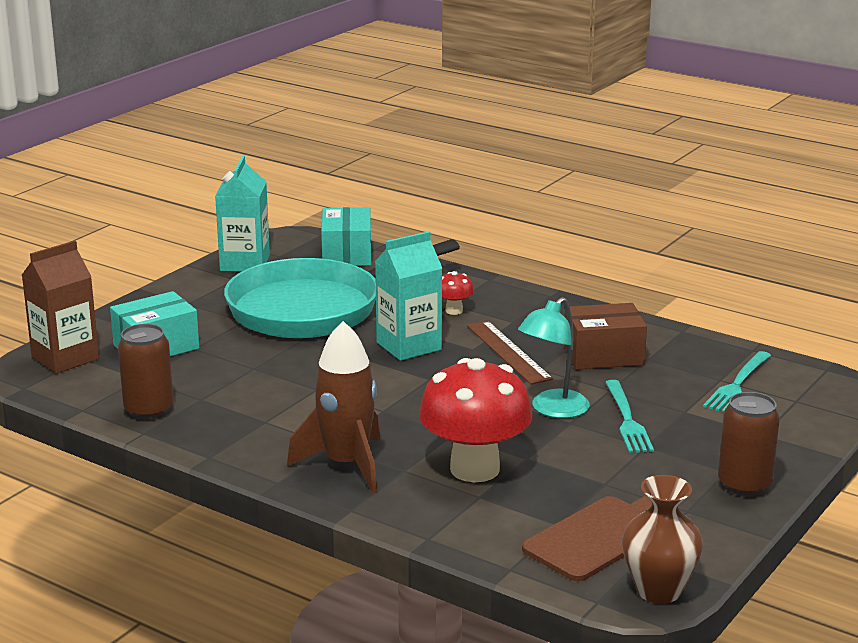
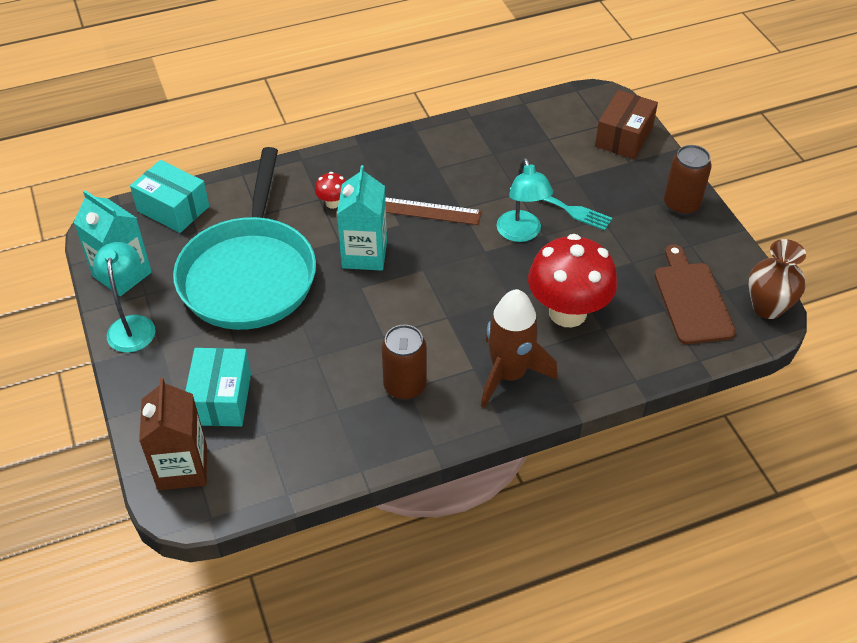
camera: 55 degrees left, 25 degrees up
brown can [118,324,173,420] -> brown can moved to [382,325,427,400]
brown box [564,303,647,370] -> brown box moved to [595,90,658,159]
turquoise fork [703,351,771,412] -> none
none -> turquoise lamp [93,242,155,353]

